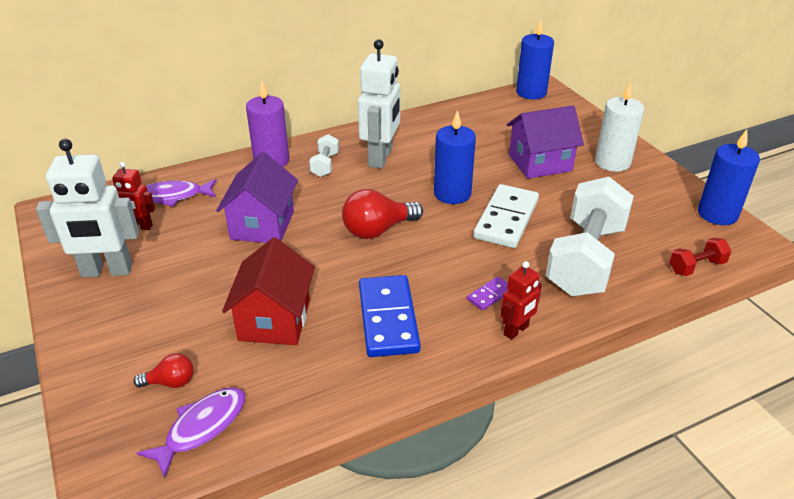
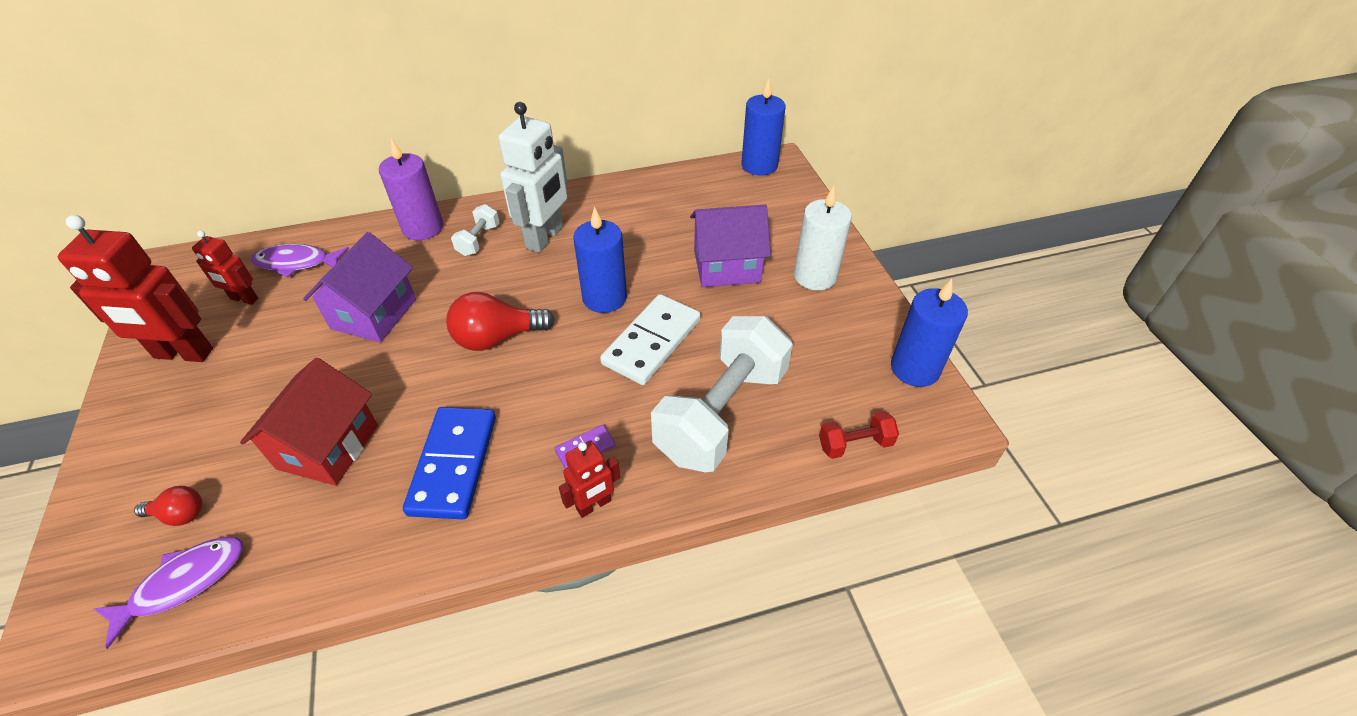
camera: 10 degrees right, 10 degrees up
white robot [36,139,139,278] -> red robot [58,215,213,362]

